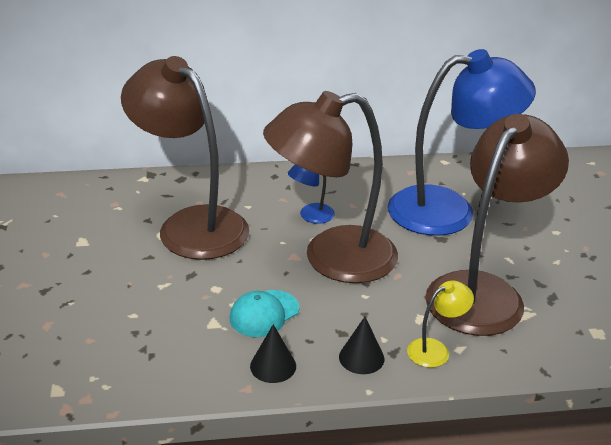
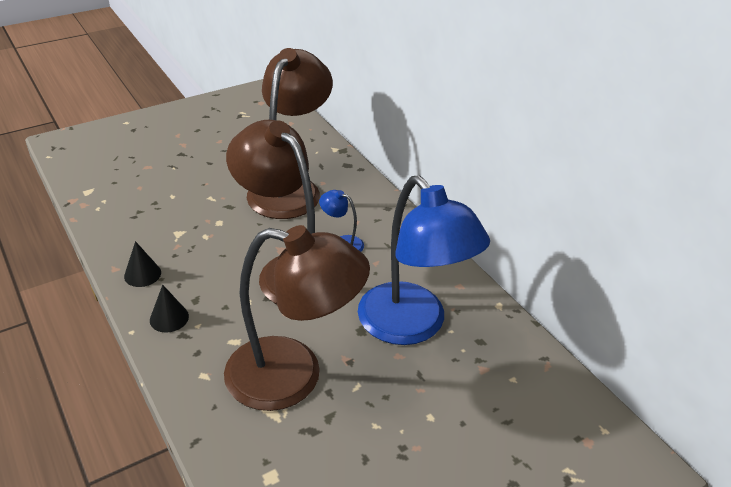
camera: 65 degrees right, 5 degrees up
turquoise cap [230,290,299,337] -> none
yellow lamp [407,280,474,368] -> none

